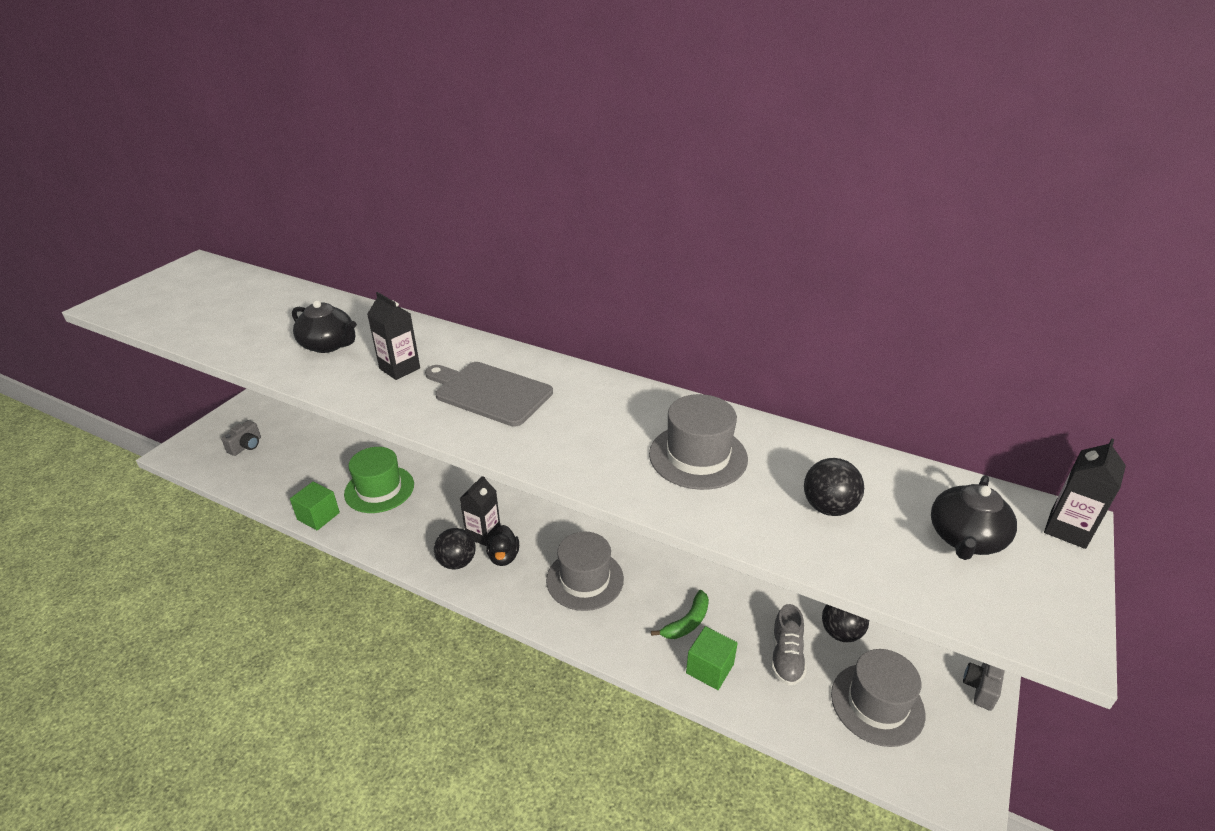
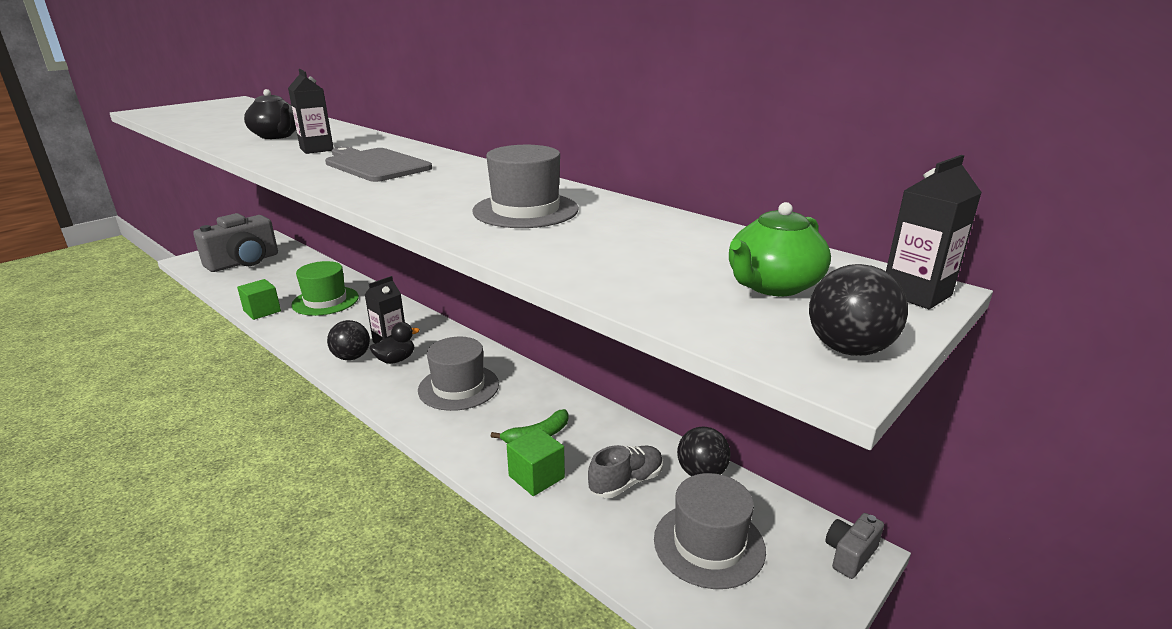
camera: 15 degrees right, 10 degrees down
grey camera [221,420,261,456] -> grey camera [193,213,278,272], size x2.24
black duck [486,525,519,566] -> black duck turned 135 degrees counterclockwise [370,322,420,364]
grey shoe [771,604,806,686] -> grey shoe turned 150 degrees counterclockwise [588,445,663,498]
black ball [804,458,864,516] -> black ball moved to [809,264,908,356]
black teapot [931,475,1017,560] -> green teapot [729,202,831,296]

